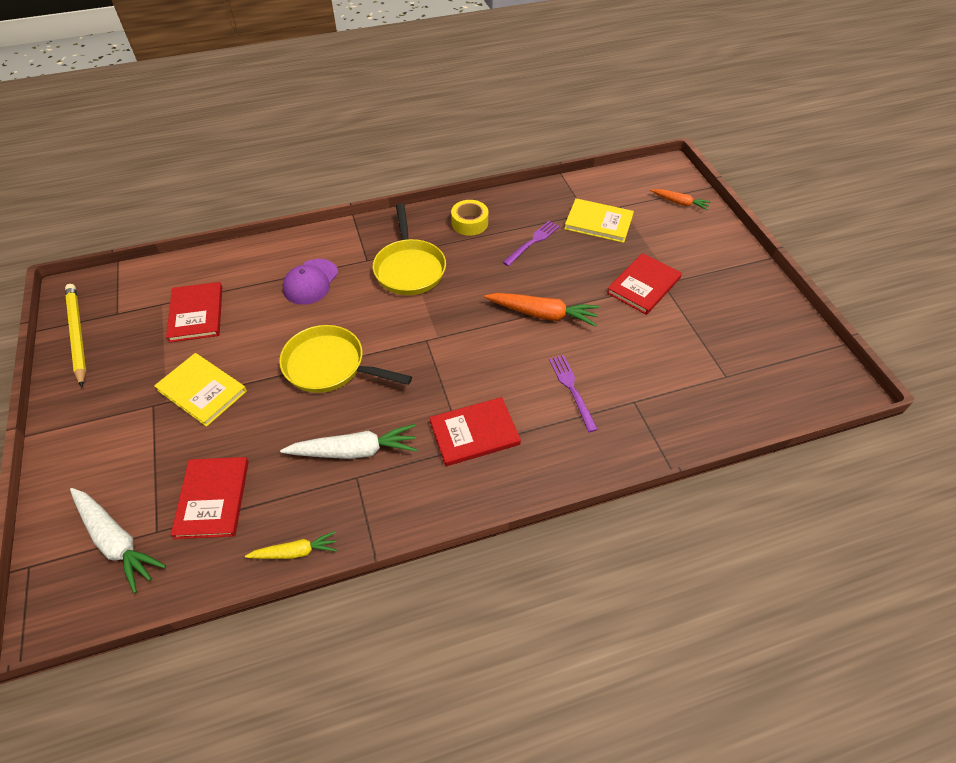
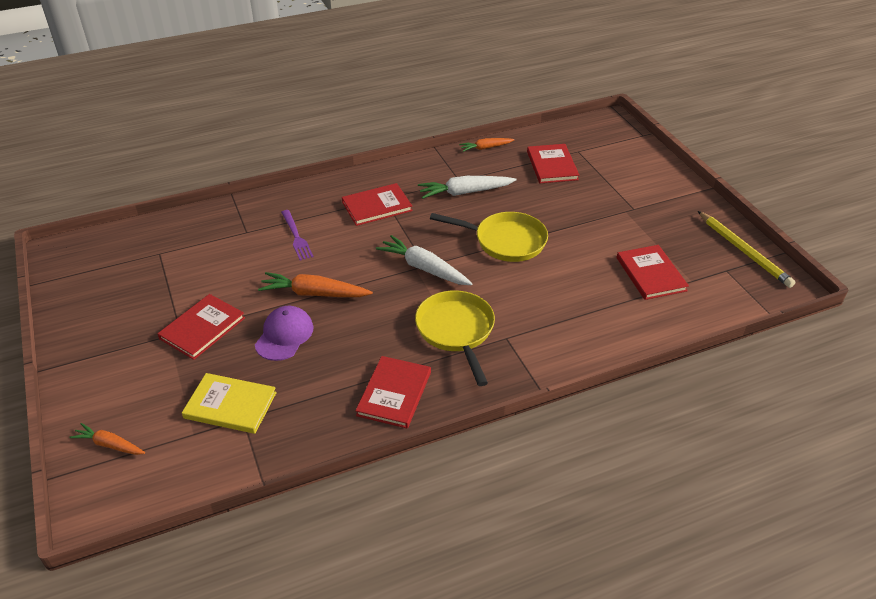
camera: 175 degrees right, 10 degrees down
white carrot [70,488,166,593] -> white carrot moved to [376,235,473,285]
yellow book [154,353,247,427] -> none
yellow carrot [245,531,337,559] -> orange carrot [459,138,514,152]
purple cap [282,259,338,305] -> purple cap moved to [255,306,313,361]
yellow tape [451,200,488,236] -> red book [355,356,431,428]
purple fork [502,221,560,266] -> none

